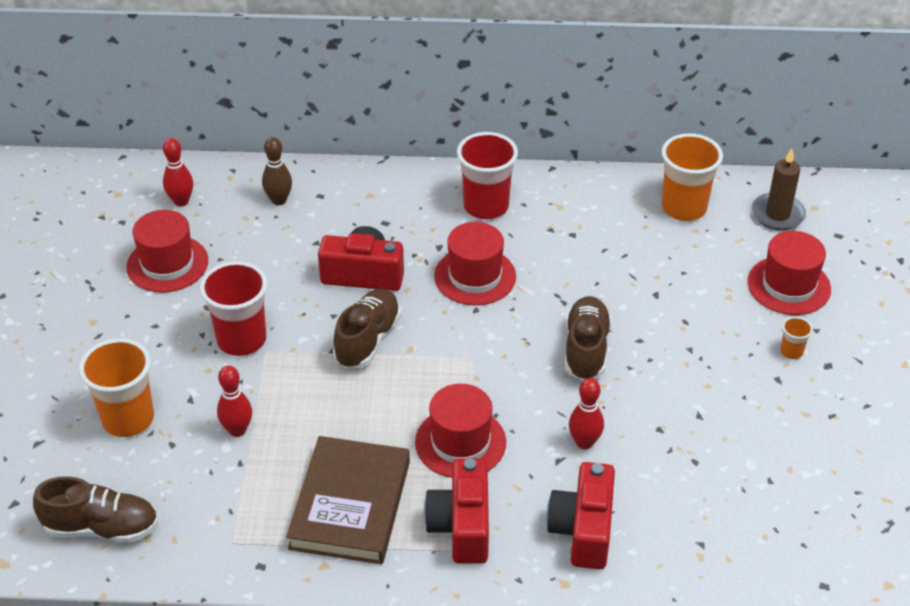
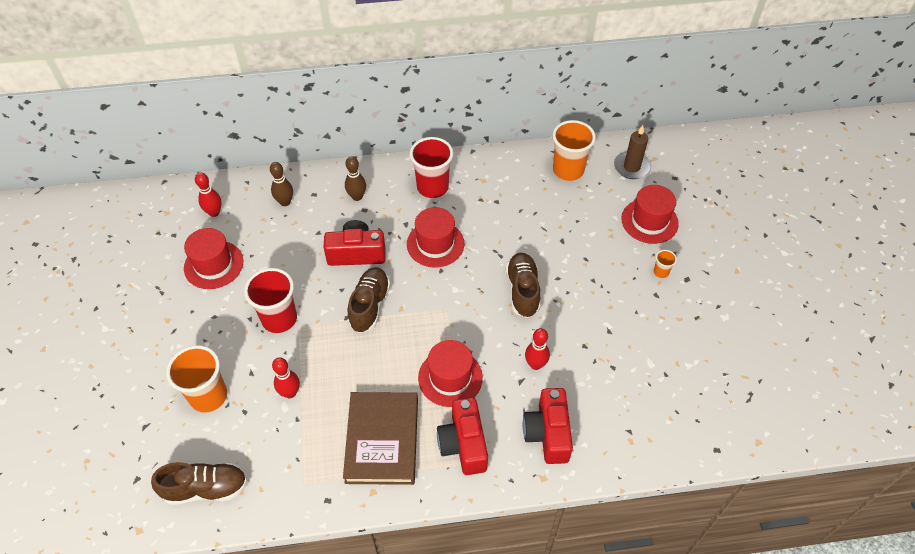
camera: 10 degrees left, 10 degrees up
none -> brown bowling pin [345,156,366,201]

